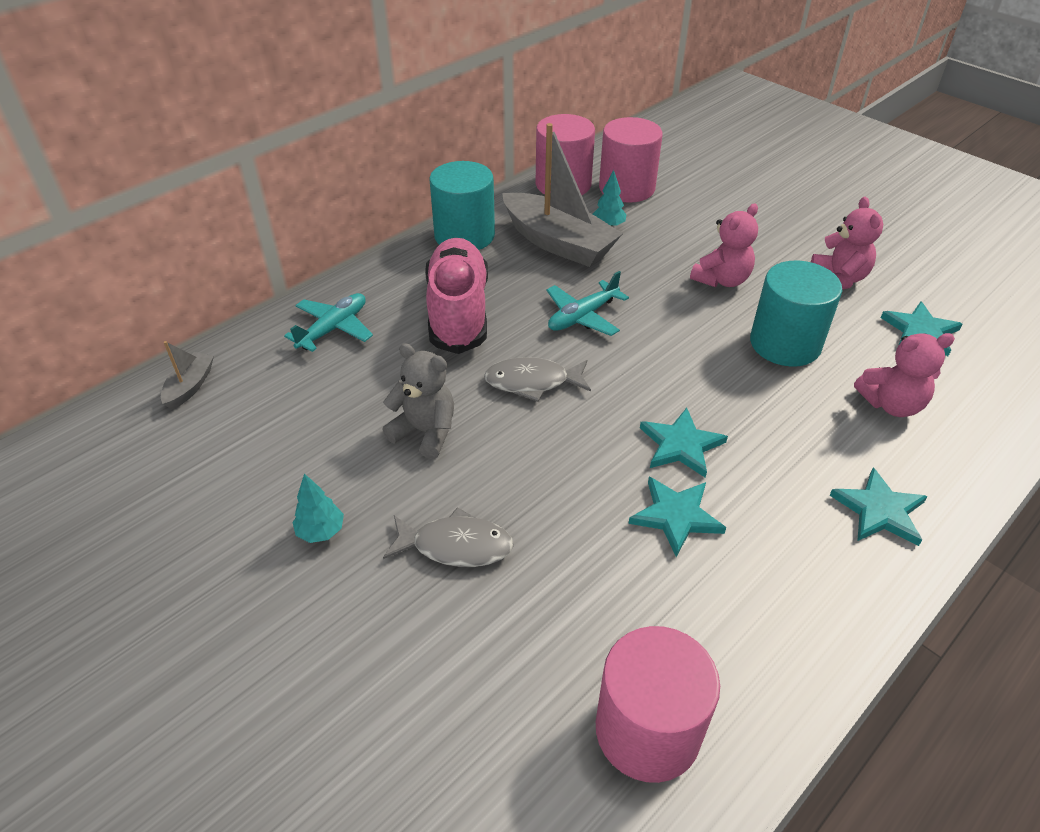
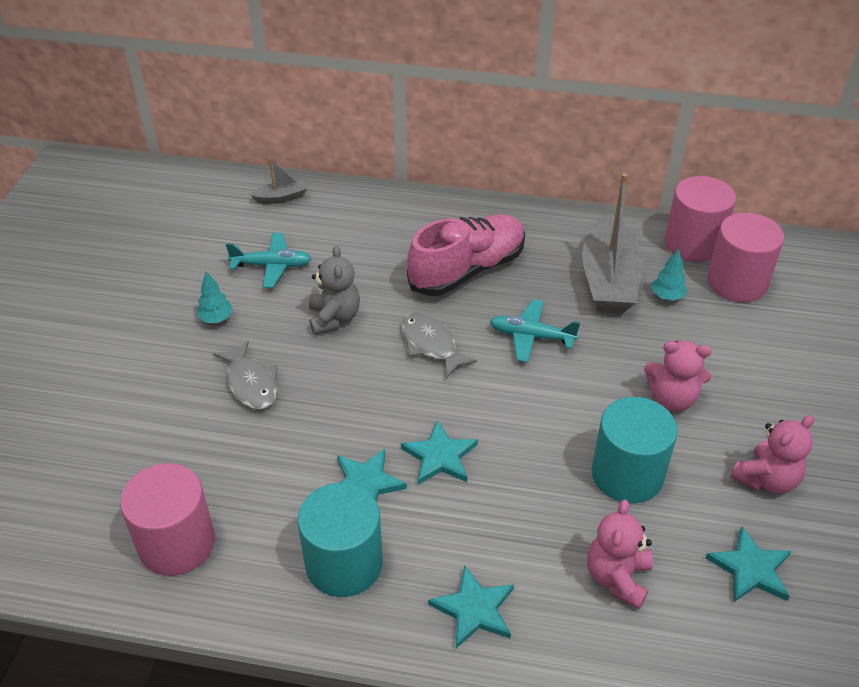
camera: 55 degrees right, 0 degrees up
turquoise plane [284,293,373,352] -> turquoise plane moved to [226,233,312,288]
turquoise cylinder [429,161,495,250] -> turquoise cylinder moved to [298,483,383,597]
pink teddy bear [854,333,955,417] -> pink teddy bear turned 60 degrees clockwise [587,499,653,609]

